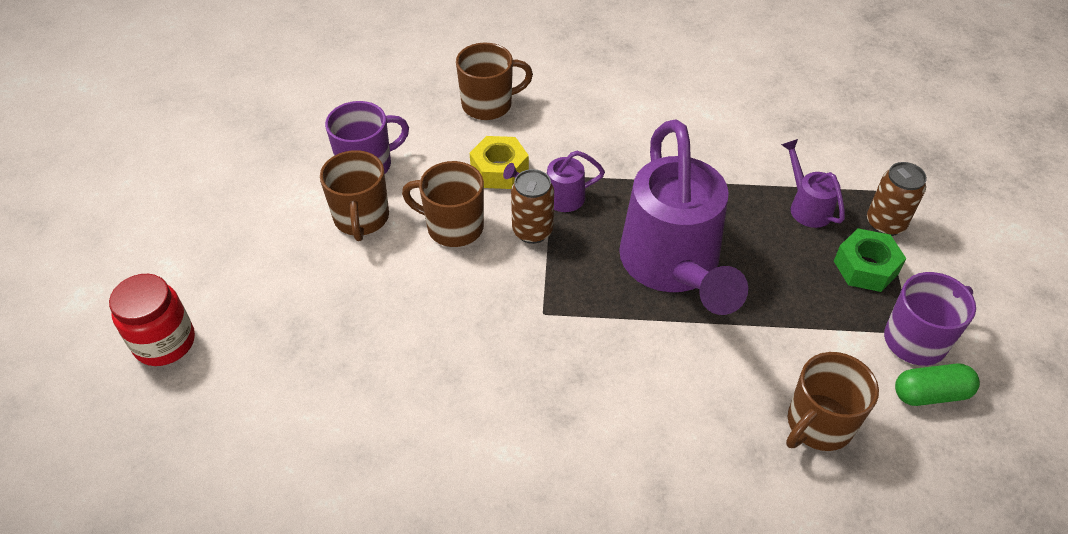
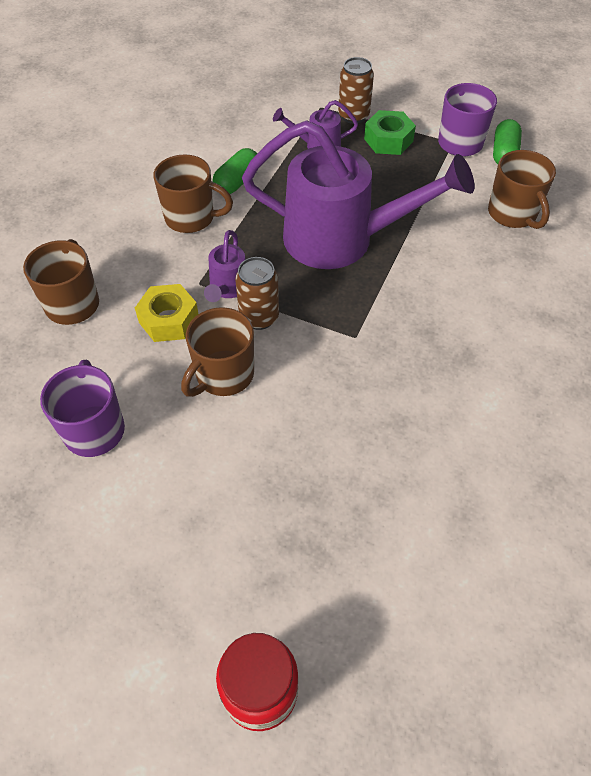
camera: 70 degrees left, 5 degrees up
brown mug [320,150,389,241] -> brown mug moved to [153,154,233,233]
none -> green capsule [213,148,257,194]

